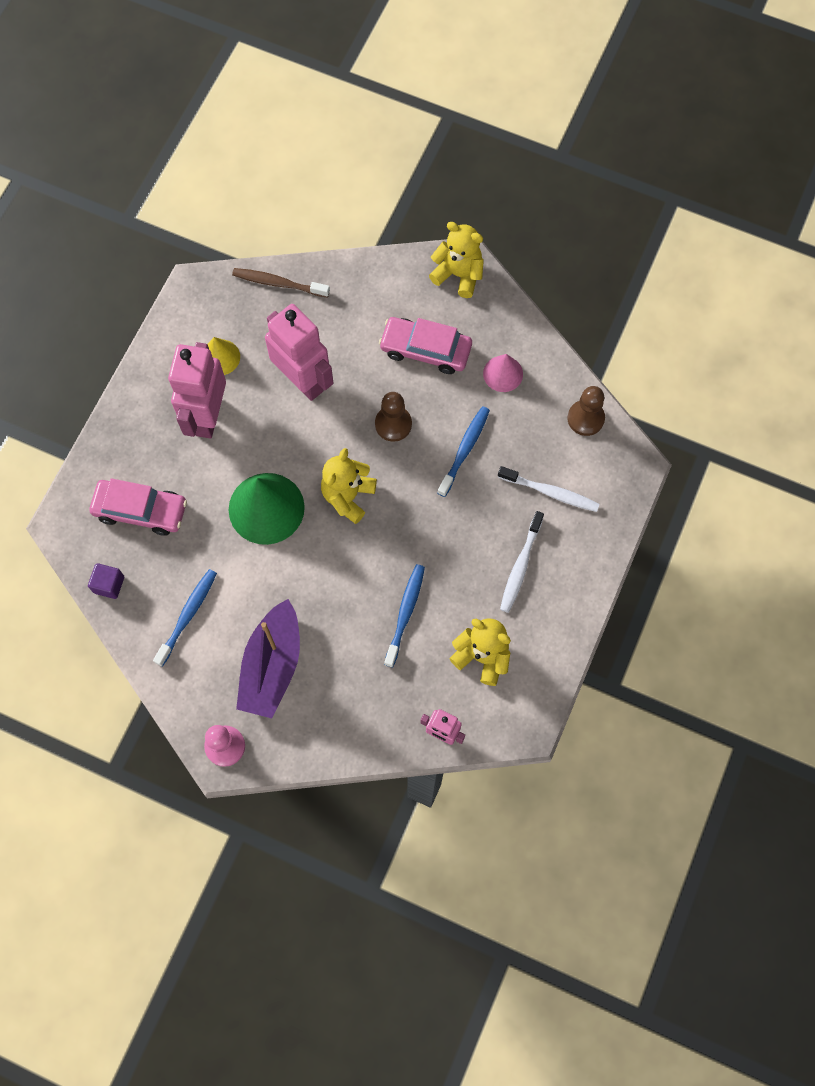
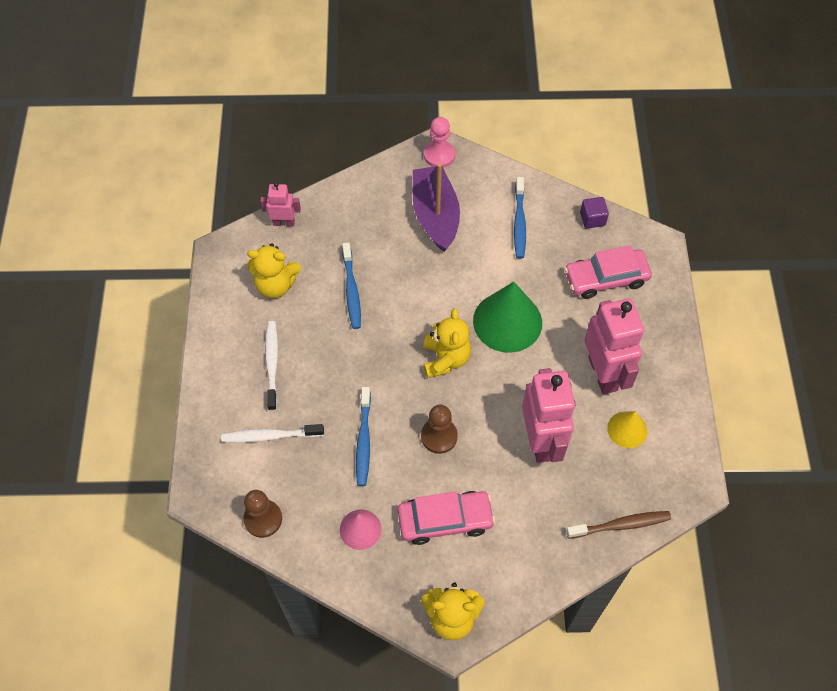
camera: 155 degrees right, 10 degrees down
pink robot [265,304,333,401] -> pink robot turned 120 degrees counterclockwise [522,368,575,463]

